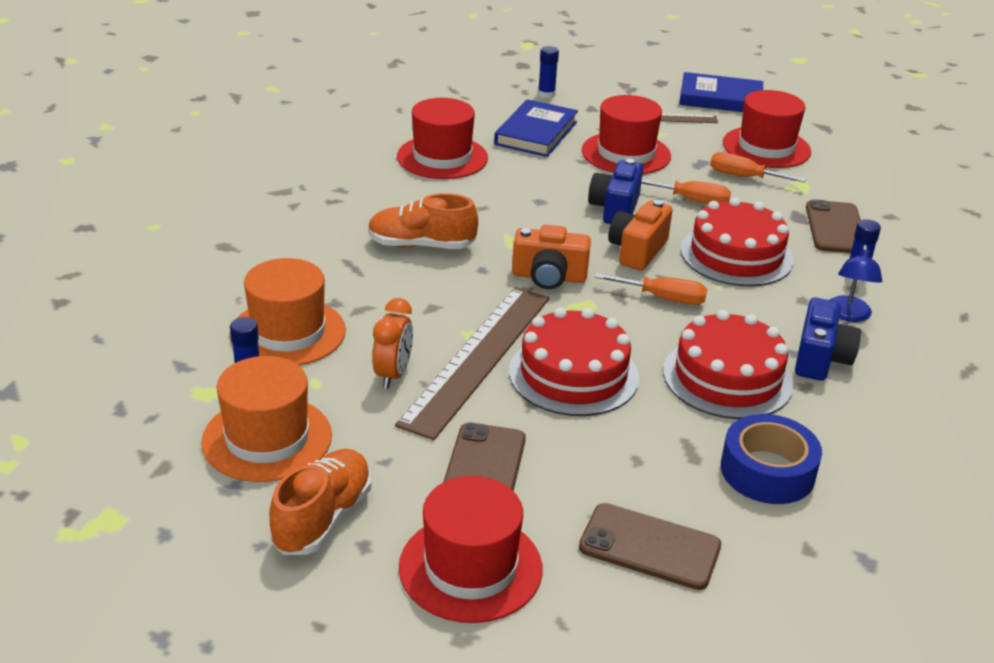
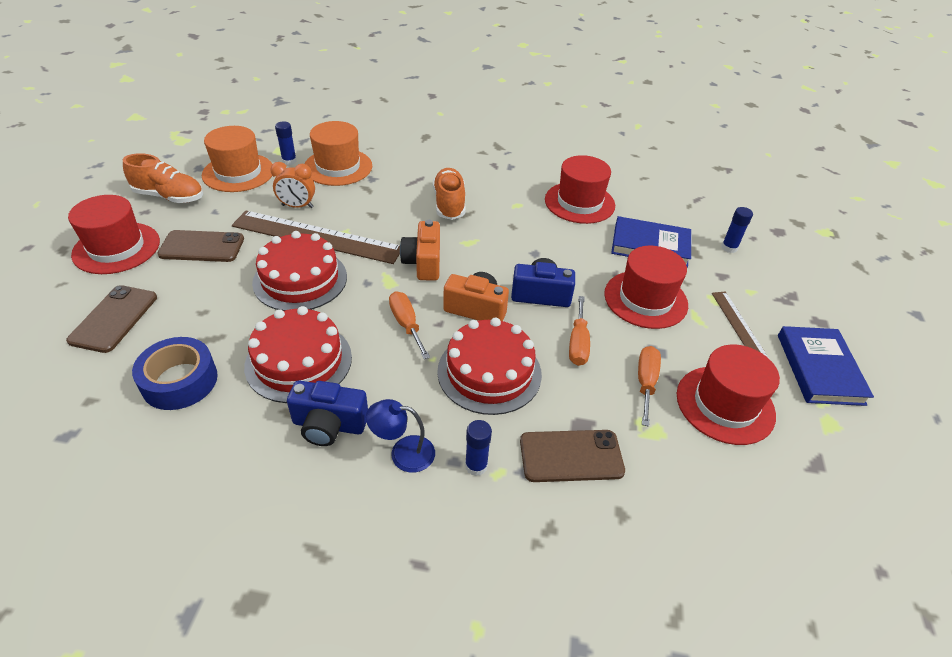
camera: 80 degrees right, 10 degrees up
orange screwdriver [595,273,707,305] -> orange screwdriver turned 150 degrees clockwise [389,291,430,359]

